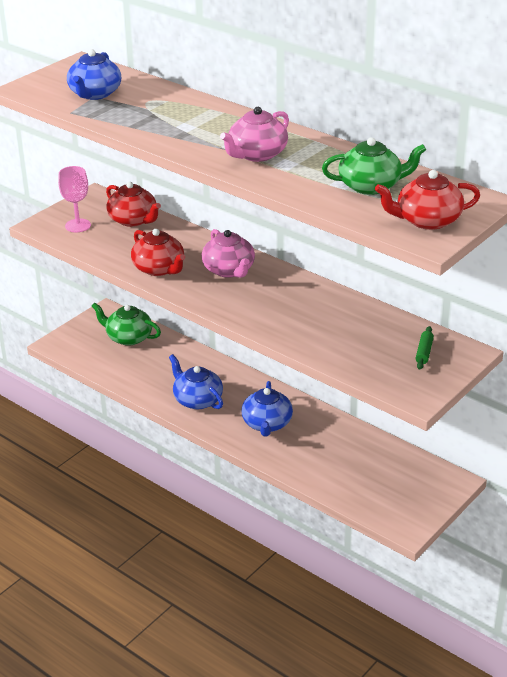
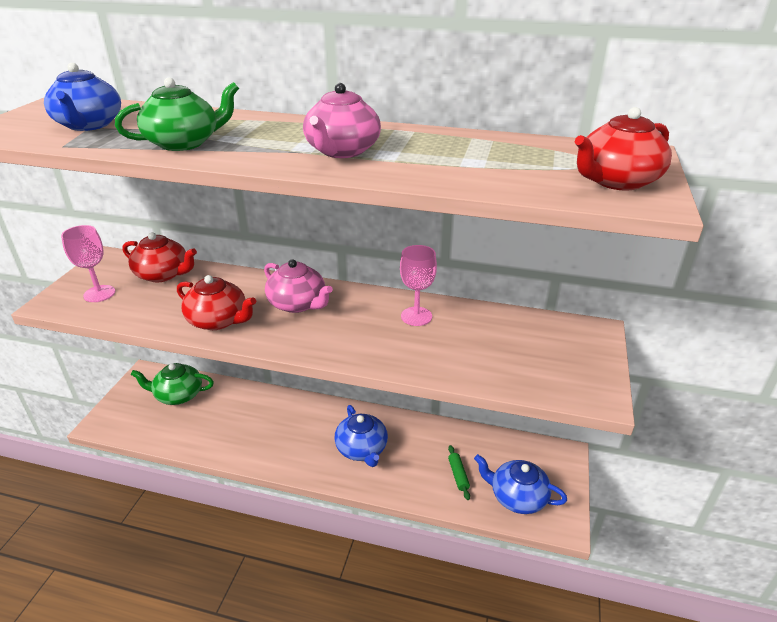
camera: 25 degrees left, 0 degrees up
blue teapot [169,354,223,409] -> blue teapot moved to [474,454,567,514]
green teapot [322,137,426,195] -> green teapot moved to [115,77,239,151]
green rolling pin [415,326,434,370] -> green rolling pin moved to [448,445,470,500]
none -> pink goblet [400,245,437,326]

